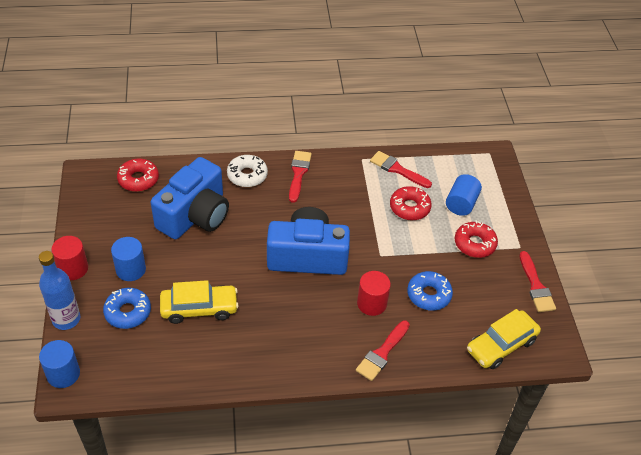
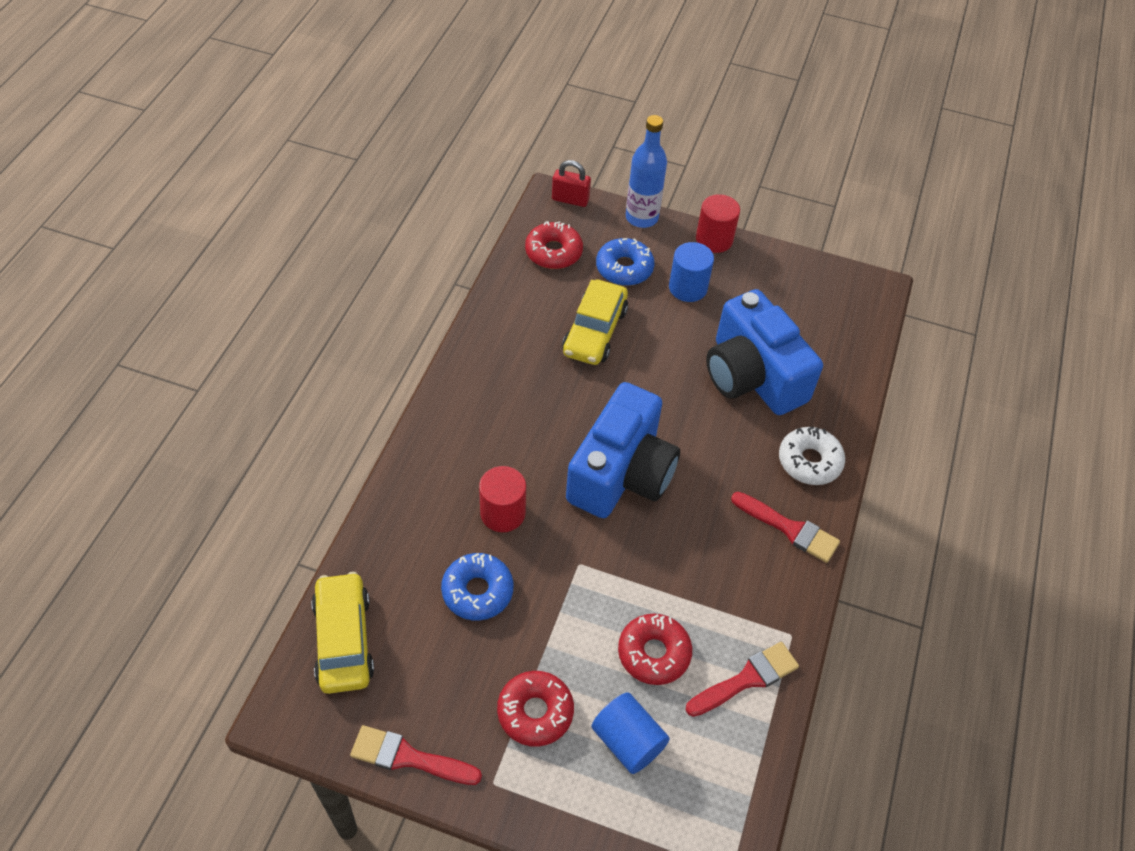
camera: 115 degrees right, 5 degrees up
blue cylinder [39,340,80,388] -> red padlock [552,160,591,207]
red donut [117,159,159,192] -> red donut moved to [525,221,583,269]
red brush [356,320,410,381] -> none

